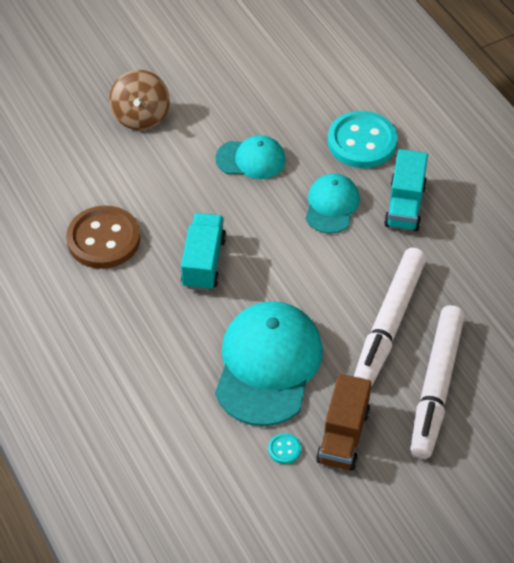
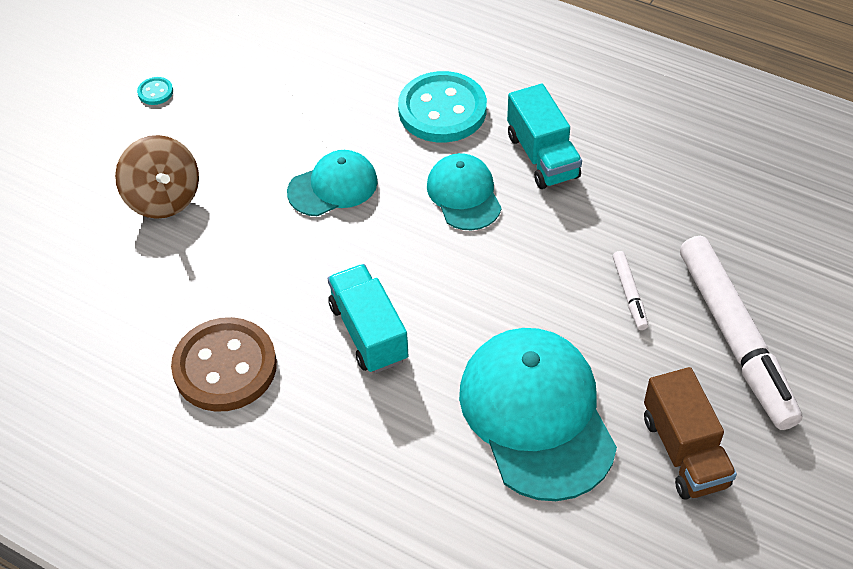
camera: 30 degrees left, 0 degrees up
turquoise button [268,433,301,464] -> turquoise button moved to [137,77,173,105]
white marker [354,248,426,386] -> white marker [613,251,648,330], size x0.42

